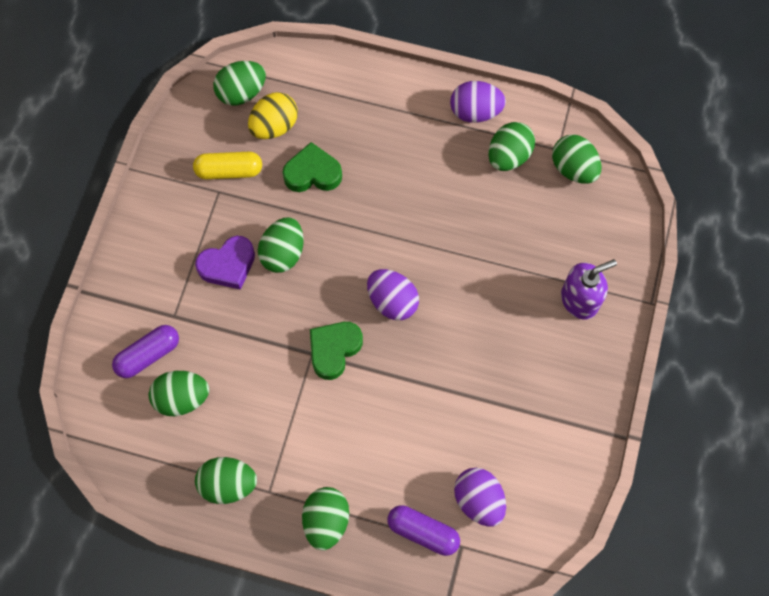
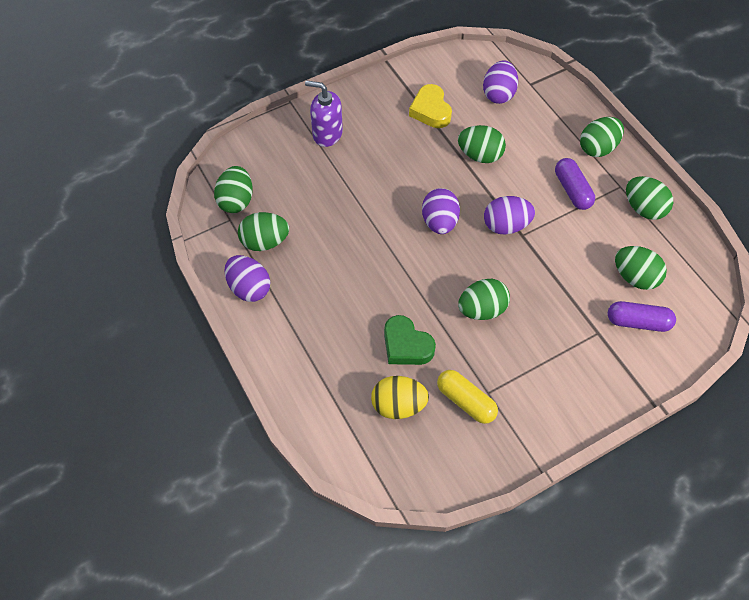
camera: 135 degrees left, 10 degrees down
purple heart [195,236,255,290] -> none
green egg [213,61,266,106] -> green egg moved to [458,125,506,163]
green heart [310,322,363,380] -> purple egg [484,196,535,234]
purple capsule [387,505,460,556] -> purple capsule moved to [555,158,595,210]
none -> yellow heart [409,84,452,128]

